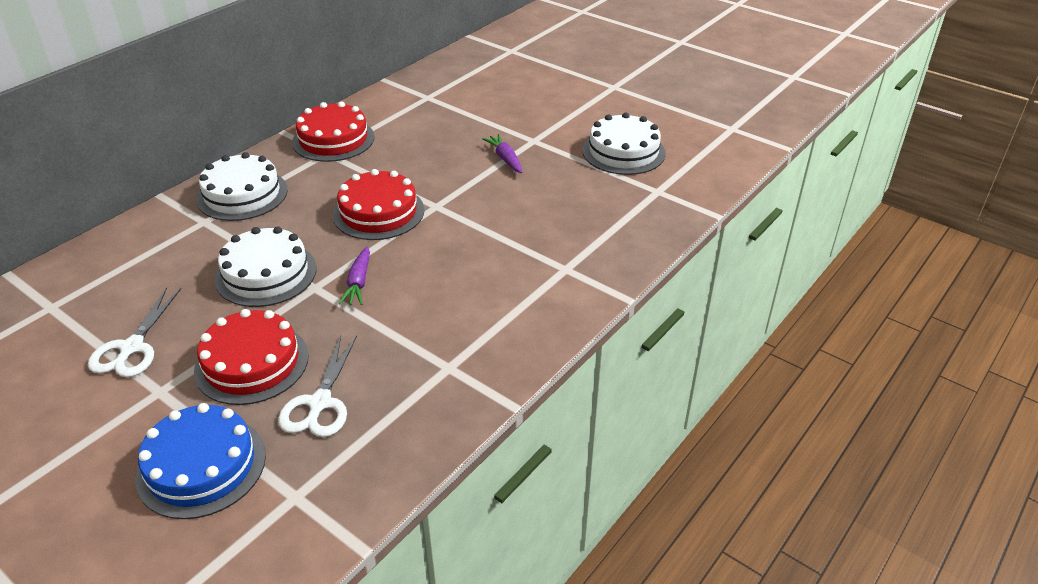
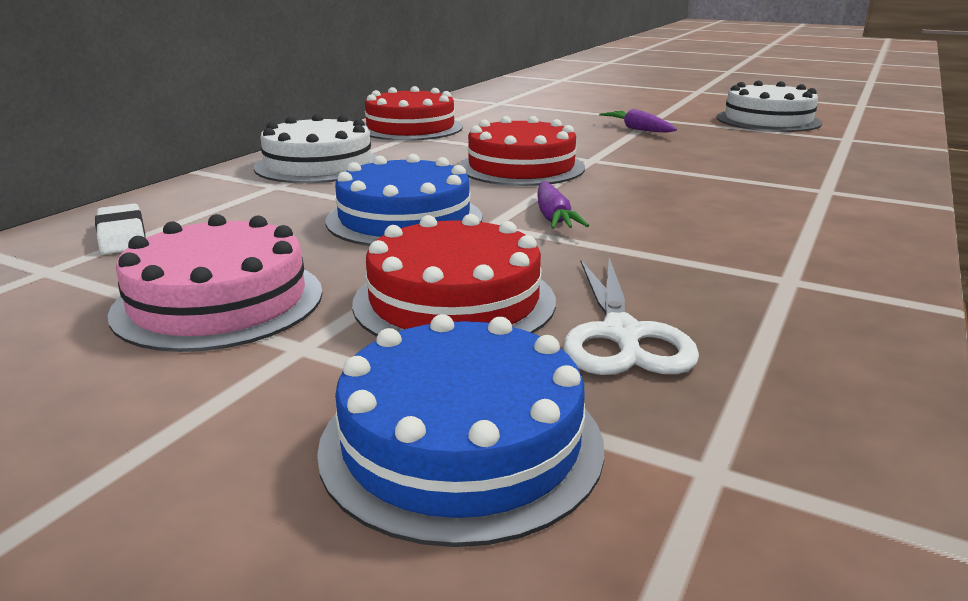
camera: 10 degrees left, 15 degrees down
white scissors [88,287,181,377] -> pink cake [107,214,322,352]
white cake [215,226,316,307] -> blue cake [325,154,482,246]
none -> white eraser [95,204,146,254]

